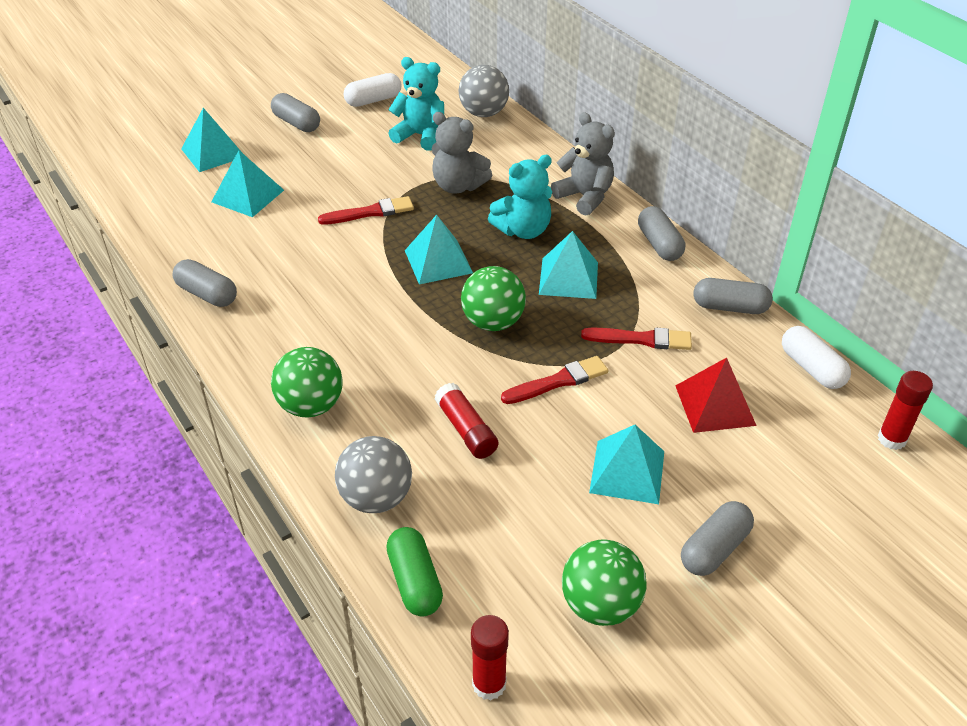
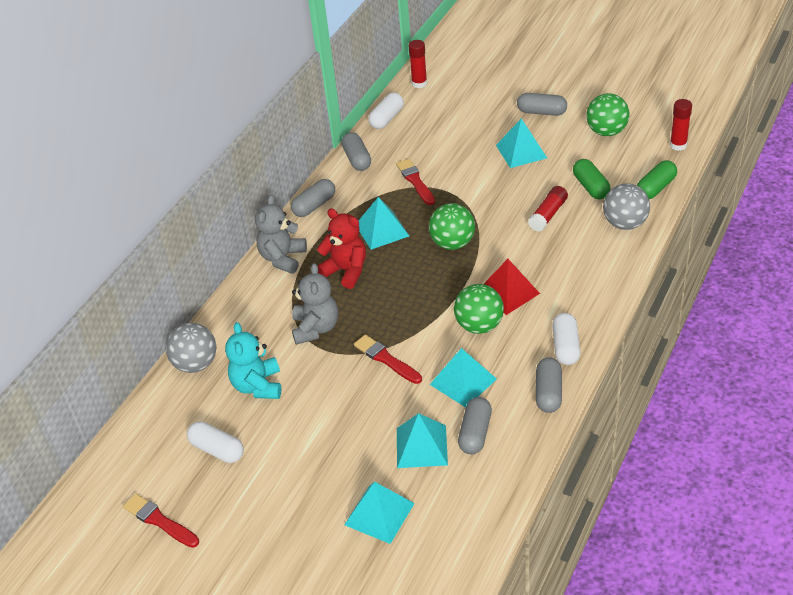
camera: 115 degrees left, 0 degrees up
grey capsule [271,93,320,132] -> grey capsule moved to [458,397,492,454]
green ball [271,347,343,417] -> green ball moved to [454,284,504,334]
turquoise pyramid [405,215,473,285] -> turquoise pyramid moved to [430,348,497,408]
turquoise teddy bear [488,155,552,239] -> red teddy bear [317,208,366,289]
red brush [501,356,608,404] -> red brush moved to [123,494,199,548]
red pyramid [675,358,757,433] -> red pyramid moved to [484,259,540,315]
none -> white capsule [552,313,580,365]
none -> green capsule [573,159,611,199]

